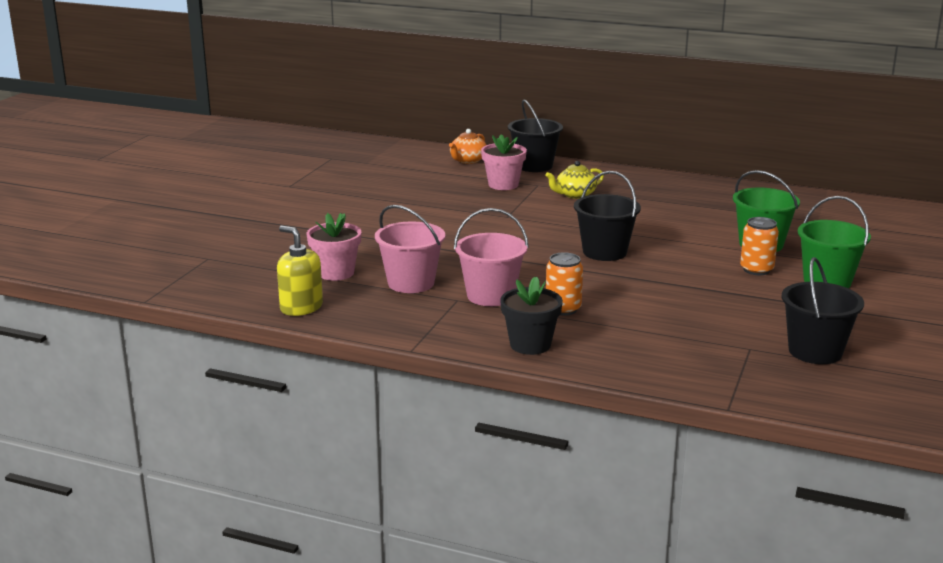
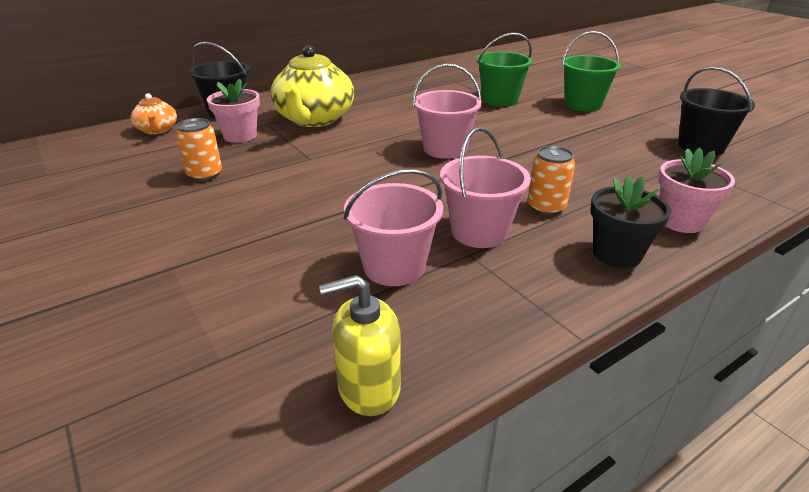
camera: 55 degrees left, 10 degrees up
pink flower pot [307,213,361,281] -> pink flower pot moved to [658,147,735,233]
yellow teapot [546,161,604,199] -> yellow teapot [271,45,354,127], size x2.00
black bucket [574,171,641,261] -> pink bucket [412,63,482,159]
orange can [740,217,779,275] -> orange can moved to [176,118,222,181]

